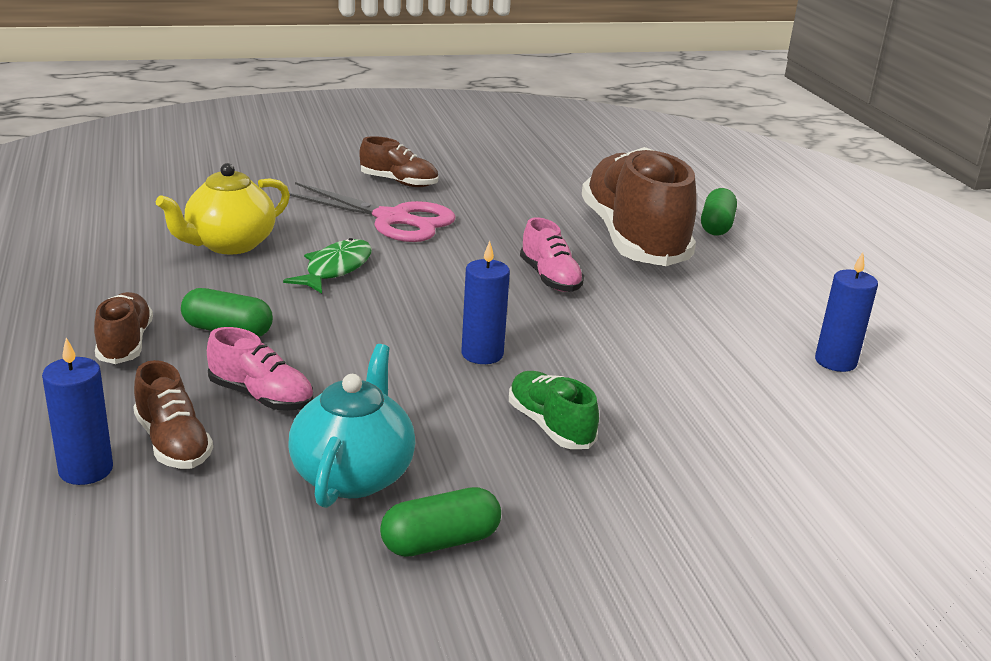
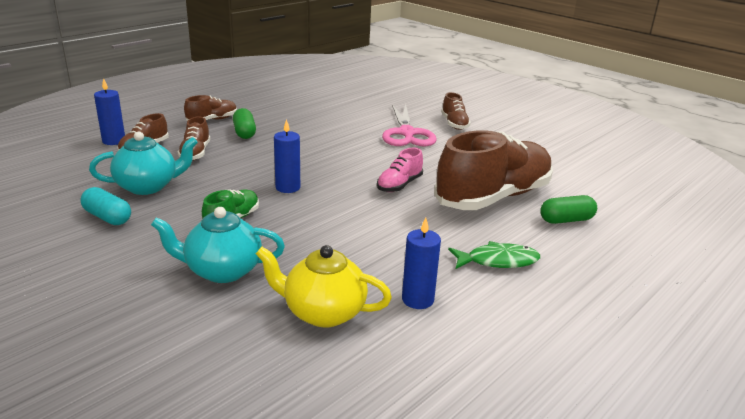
camera: 60 degrees right, 0 degrees up
yellow teapot [156,163,290,254] -> yellow teapot moved to [256,245,392,327]
pink shoe [207,327,313,411] -> brown shoe [178,116,210,161]
green fish [283,238,372,293] -> green fish moved to [448,241,540,269]
green capsule [380,487,501,557] -> turquoise capsule [81,187,131,225]
none -> turquoise teapot [151,207,285,283]

